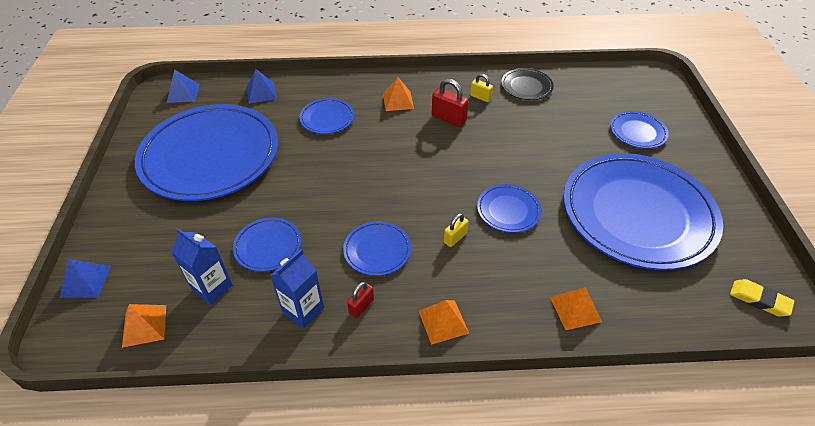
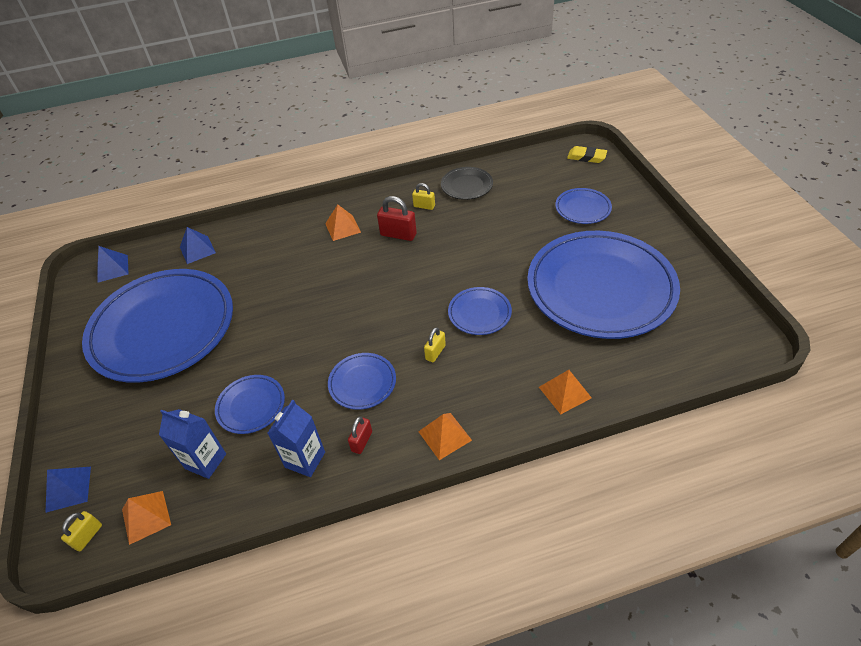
camera: 10 degrees left, 0 degrees up
blue plate [299,98,354,134] -> none
yellow eraser [730,279,794,316] -> yellow eraser moved to [567,146,607,163]
none -> yellow padlock [61,511,102,551]

